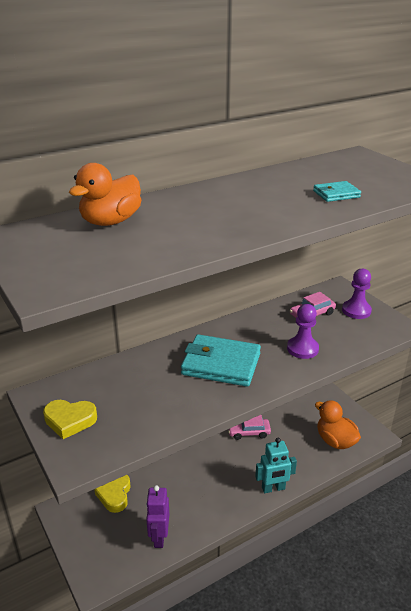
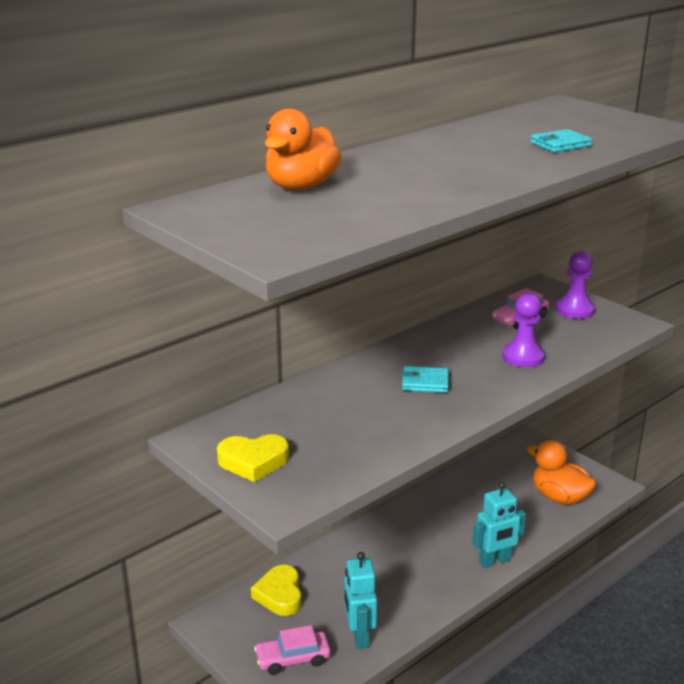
camera: 10 degrees left, 5 degrees down
purple robot [146,485,169,548] -> turquoise robot [344,552,377,649]
turquoise wallet [181,334,261,387] -> turquoise wallet [401,366,449,393], size x0.49
pink car [228,415,271,440] -> pink car moved to [254,625,331,675]

